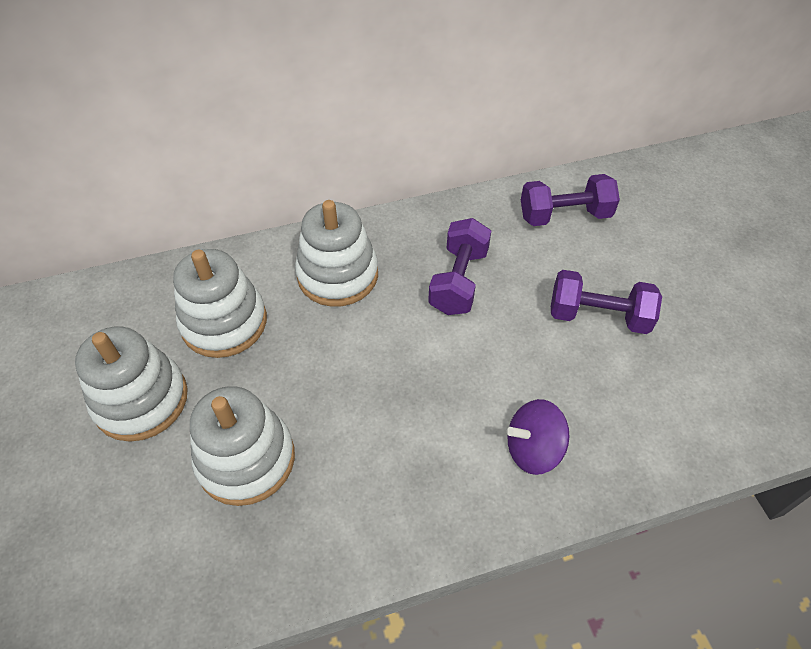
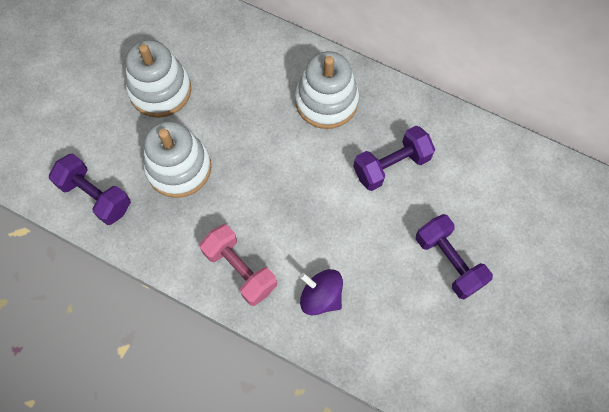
camera: 45 degrees right, 15 degrees up
white stacking toy [173,249,267,358] -> none
purple dumbbell [521,174,620,226] -> purple dumbbell moved to [49,153,131,225]
none -> pink dumbbell [200,224,277,306]

